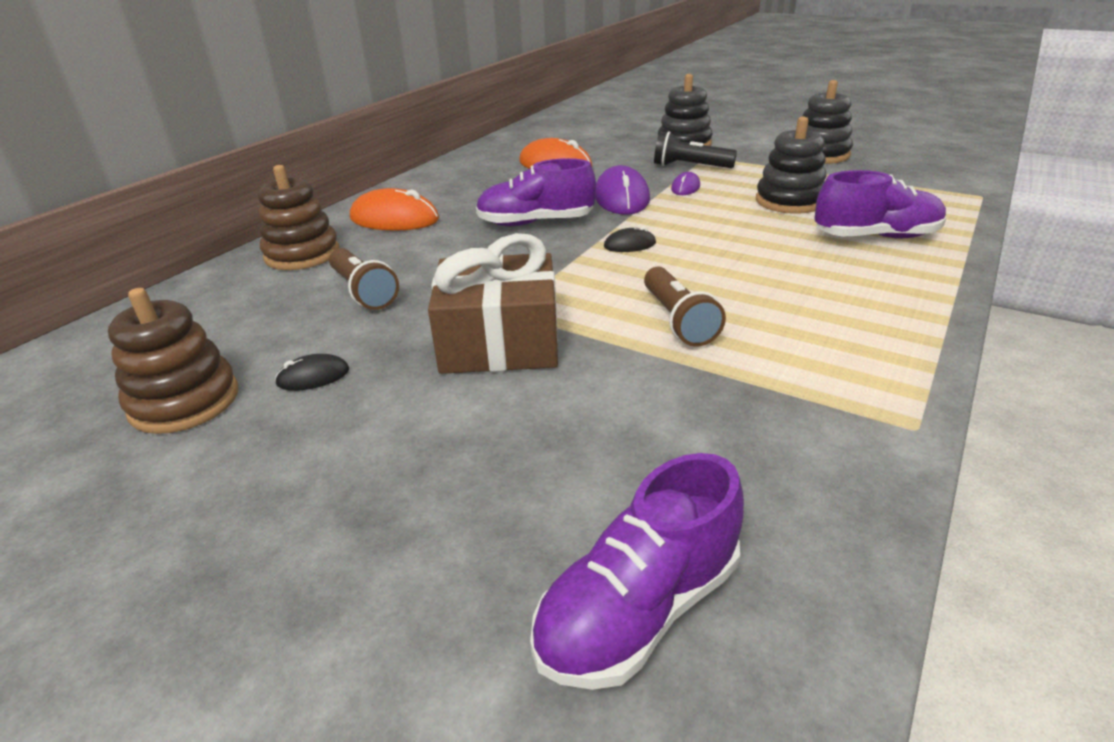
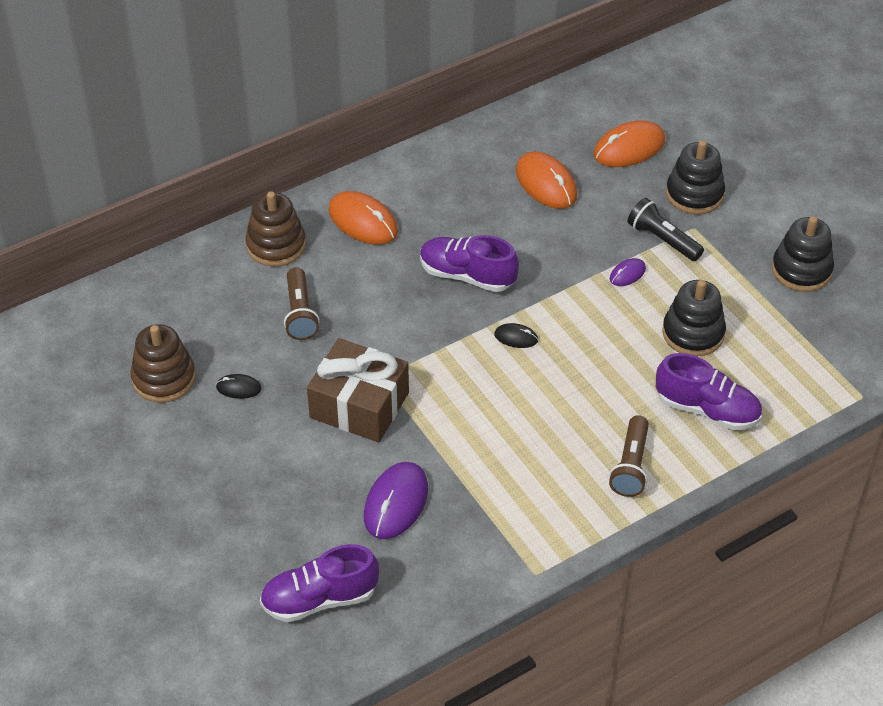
camera: 25 degrees right, 15 degrees up
purple mouse [595,165,650,214] -> purple mouse moved to [364,462,428,539]
brown flashlight [644,267,726,347] -> brown flashlight moved to [609,415,649,497]
none -> orange mouse [594,120,665,167]

